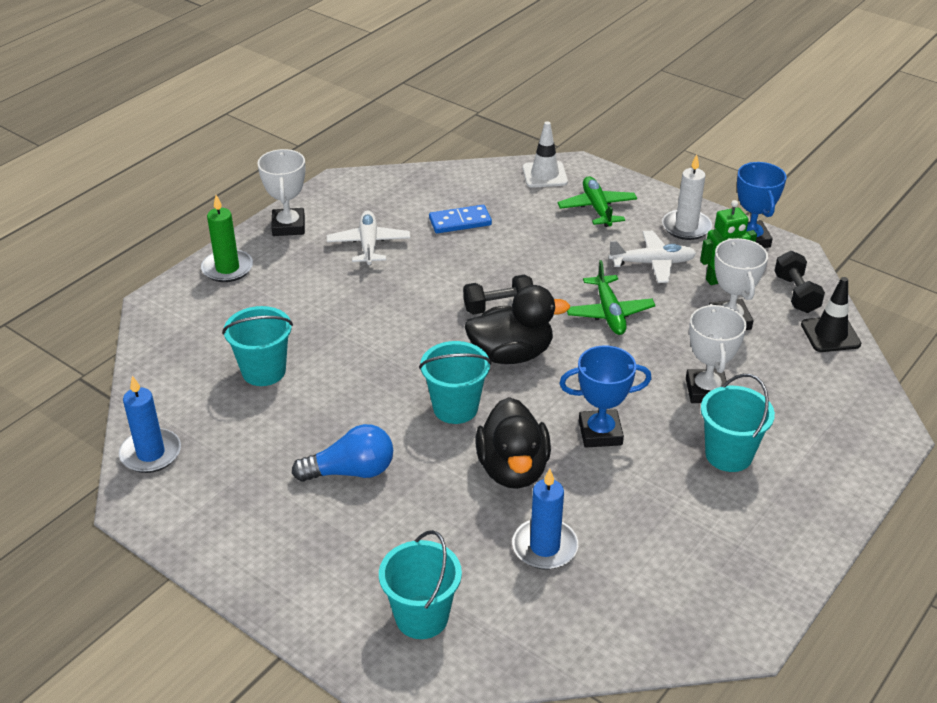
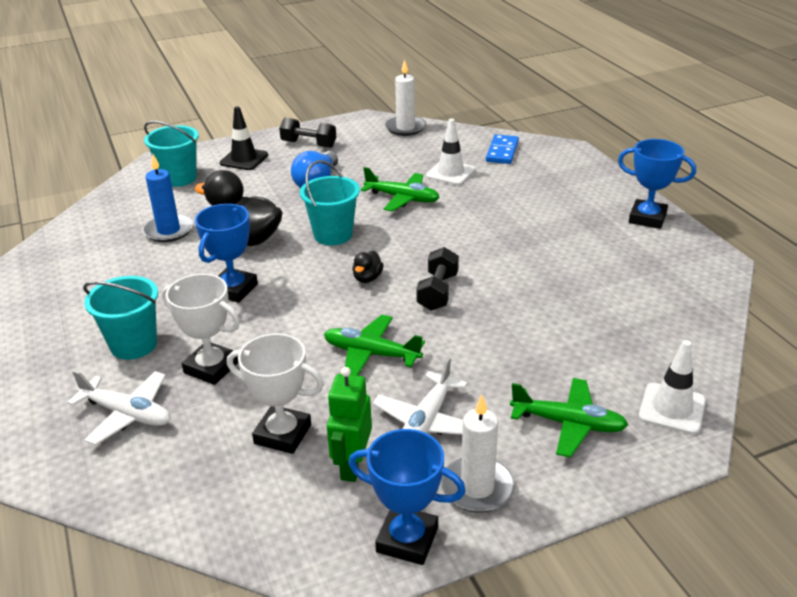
camera: 120 degrees right, 5 degrees down
blue candle [119,376,181,473] -> white candle [385,59,426,136]
green candle [201,195,253,282] -> none
turquoise bucket [222,306,293,386] -> white traffic cone [426,118,476,185]
white trophy [257,149,305,236] -> blue trophy [618,139,696,229]
white plane [327,211,410,265] -> white plane moved to [67,370,170,445]
blue domino [429,205,492,233] -> blue domino moved to [486,134,519,164]
black duck [465,285,570,364] -> black duck [352,251,384,283], size x0.45
black dumbbell [775,251,825,313] -> black dumbbell moved to [279,118,336,148]
black traffic cone [801,277,861,352] -> black traffic cone moved to [220,106,268,170]
none -> green plane [361,167,440,212]

